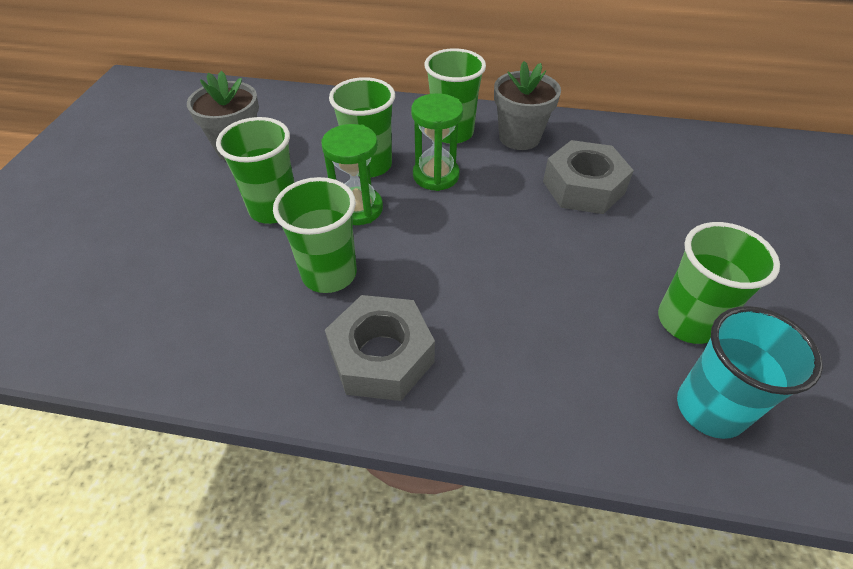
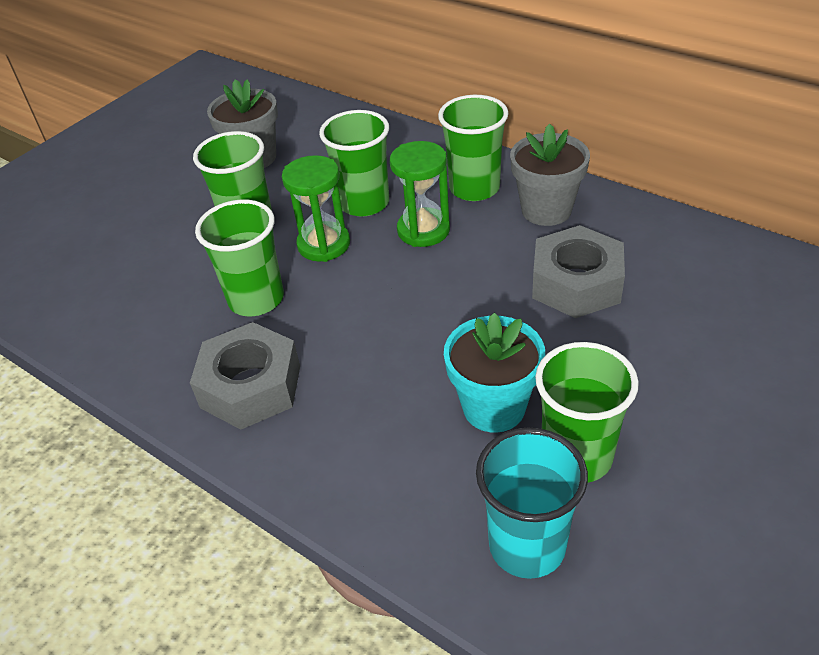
camera: 30 degrees right, 5 degrees down
none -> turquoise flower pot [444,313,545,433]

